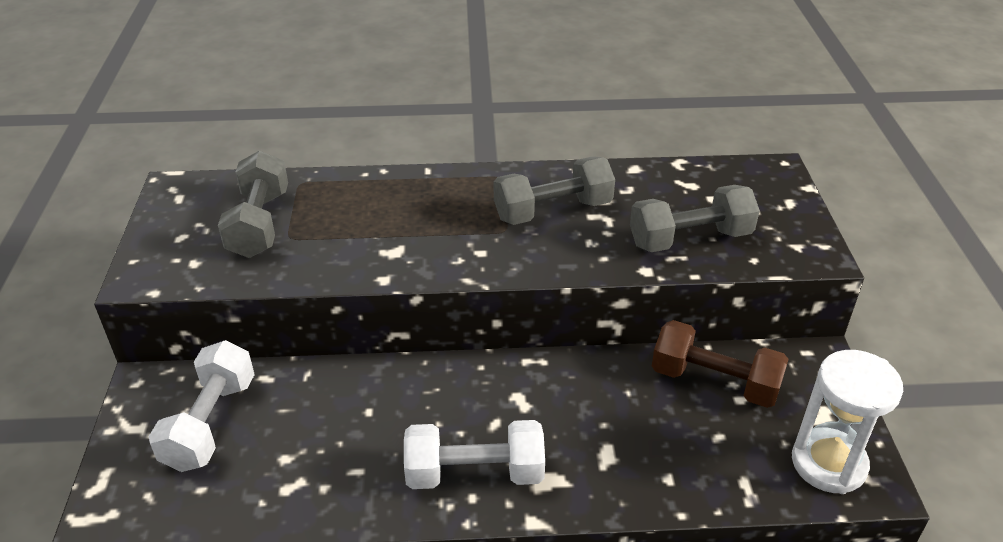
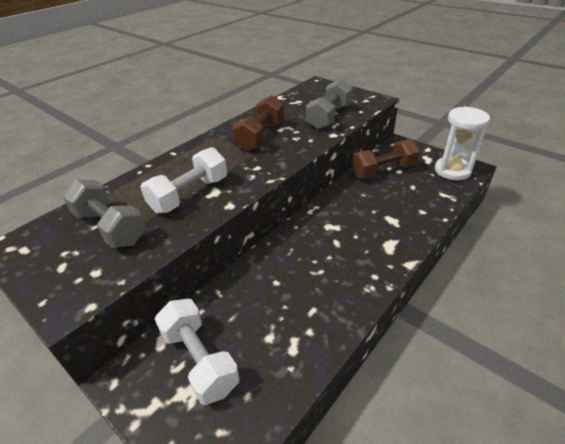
camera: 45 degrees left, 0 degrees up
white dumbbell [404,420,545,489] -> white dumbbell moved to [140,147,227,213]
grey dumbbell [494,156,615,225] -> brown dumbbell [233,95,285,151]

